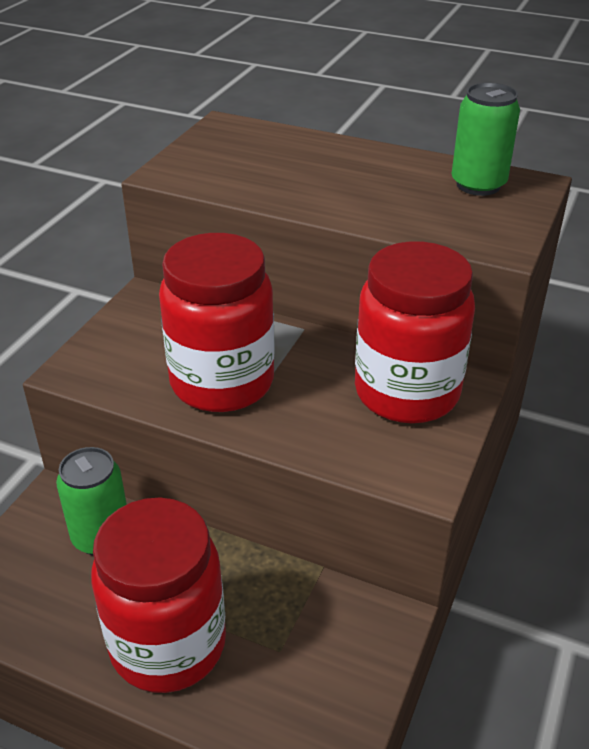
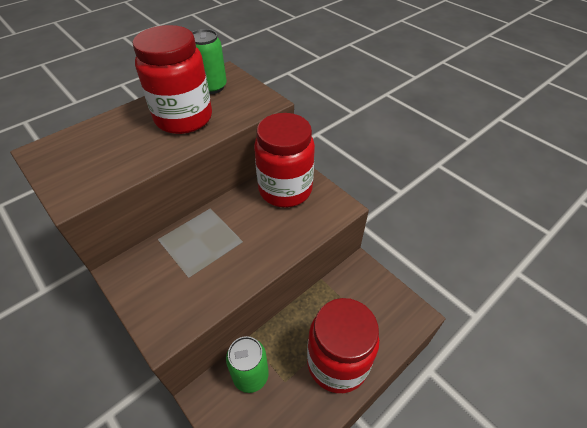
camera: 65 degrees left, 10 degrees up
red jar [159,233,275,412] -> red jar moved to [133,25,212,134]

